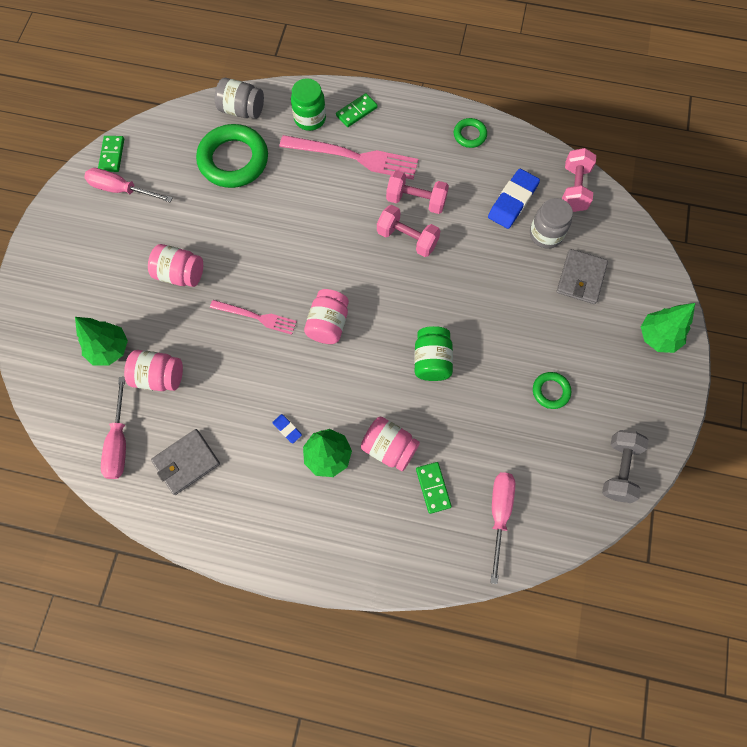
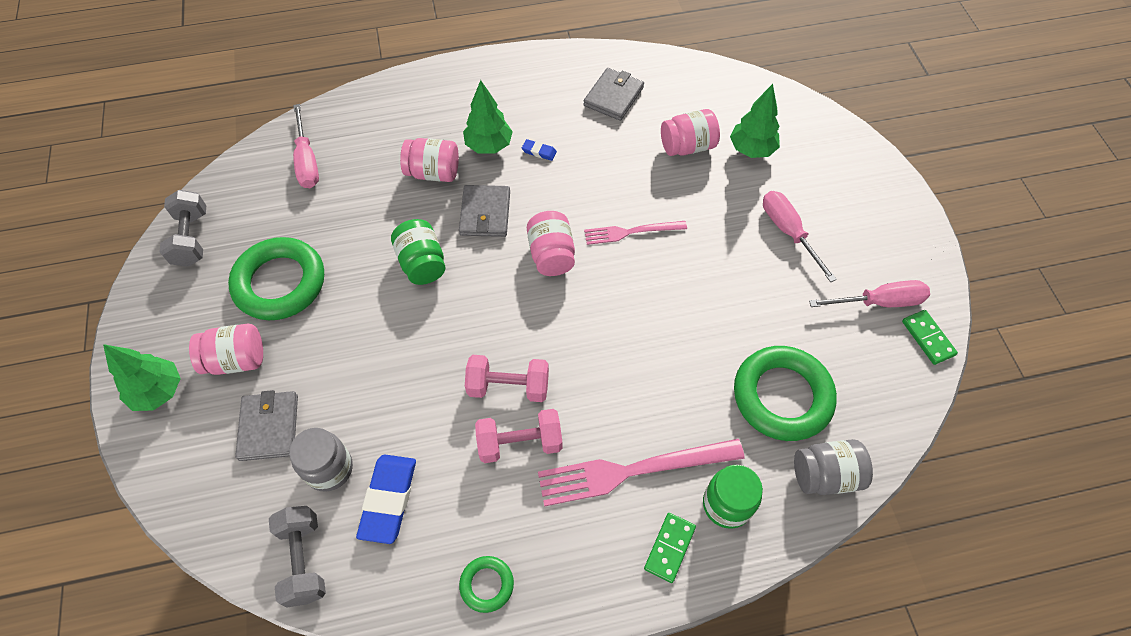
camera: 155 degrees right, 10 degrees down
pink screwdriver [101,377,126,479] -> pink screwdriver moved to [763,191,837,282]
pink jar [148,244,203,287] -> pink jar moved to [189,324,263,375]
green domino [416,462,452,514] -> none
green ring [533,372,571,409] -> green ring [228,237,324,320], size x2.08
pink dumbbell [562,148,596,212] -> grey dumbbell [269,506,326,607]
none -> grey wallet [459,185,510,237]

